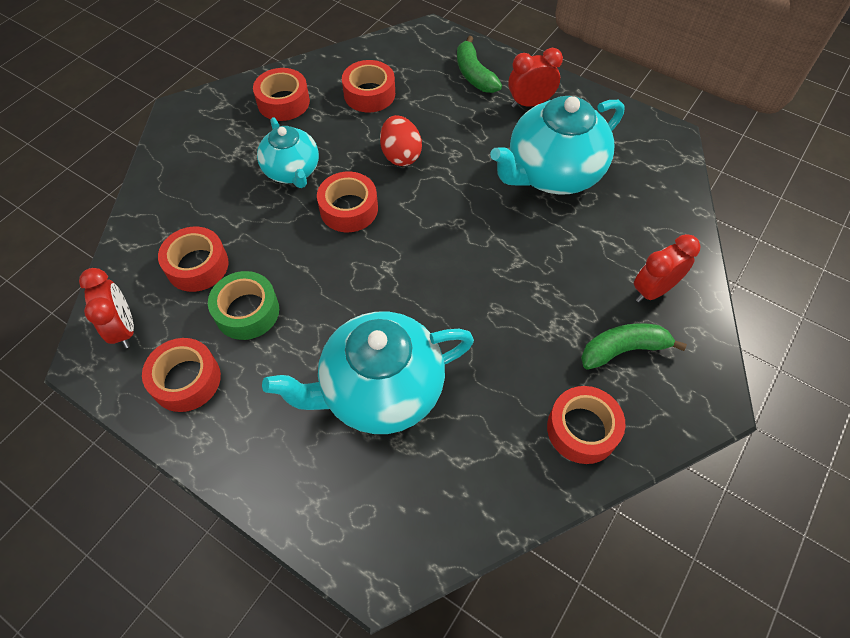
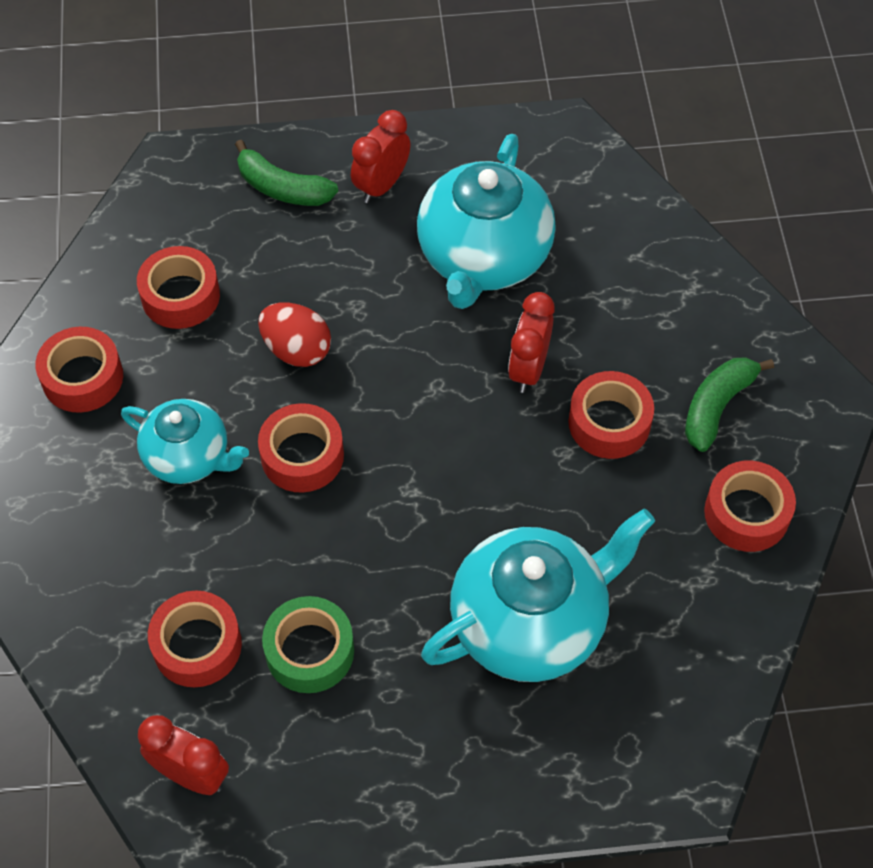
camera: 40 degrees left, 0 degrees up
red tape [142,338,221,412] -> red tape moved to [568,371,654,459]
turquoise teapot [262,312,474,434] -> turquoise teapot turned 150 degrees counterclockwise [421,508,655,682]
red clock [634,234,700,302] -> red clock moved to [508,292,554,393]

